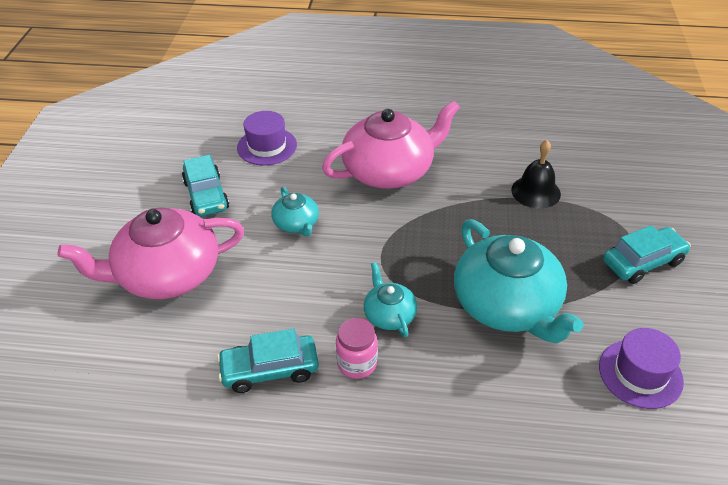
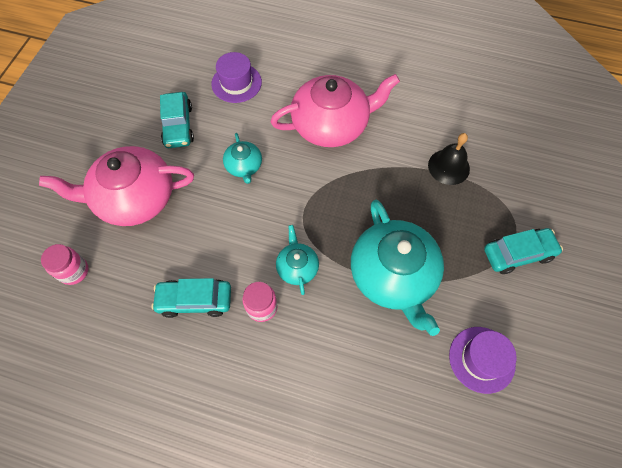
camera: 10 degrees right, 20 degrees up
none -> pink jar [41,244,88,285]

